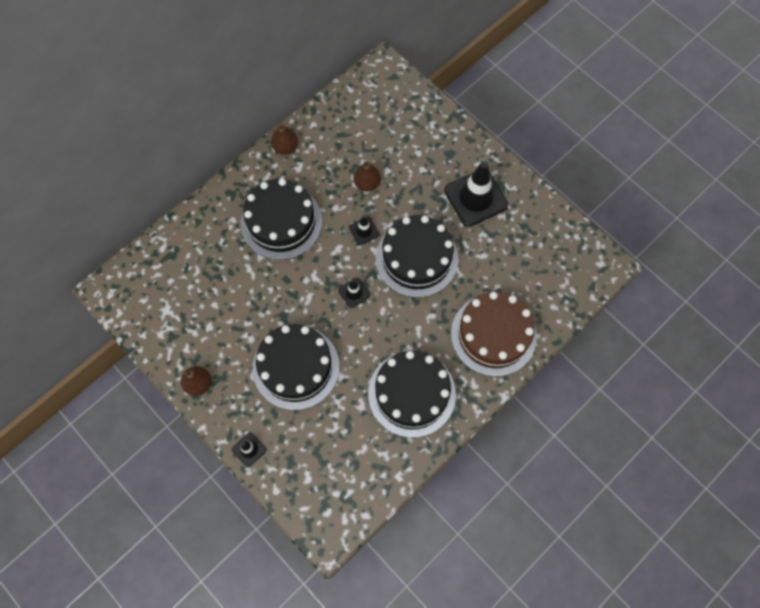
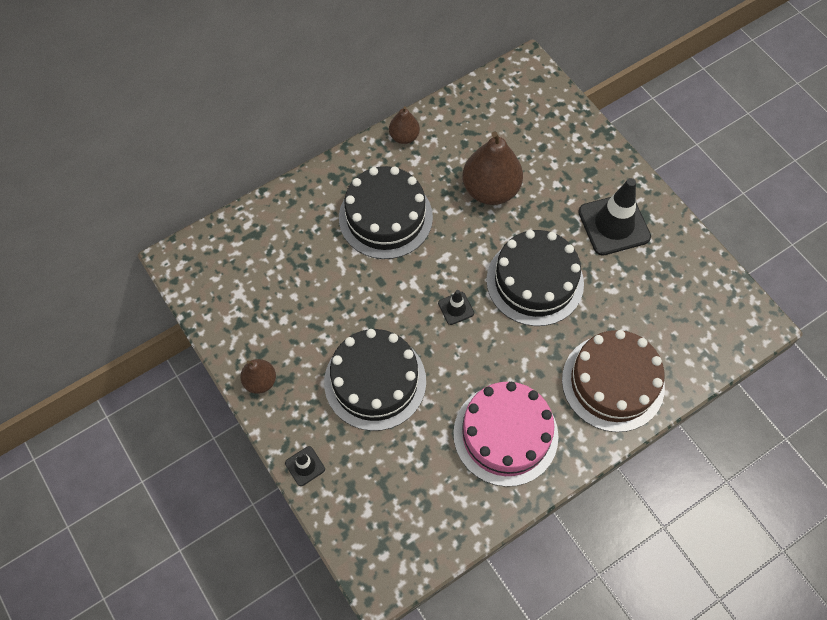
camera: 10 degrees right, 5 degrees down
black traffic cone [349,215,379,245] -> none
brown pear [354,161,381,191] -> brown pear [463,131,523,205], size x1.87
black cake [368,351,456,438] -> pink cake [453,382,558,487]

